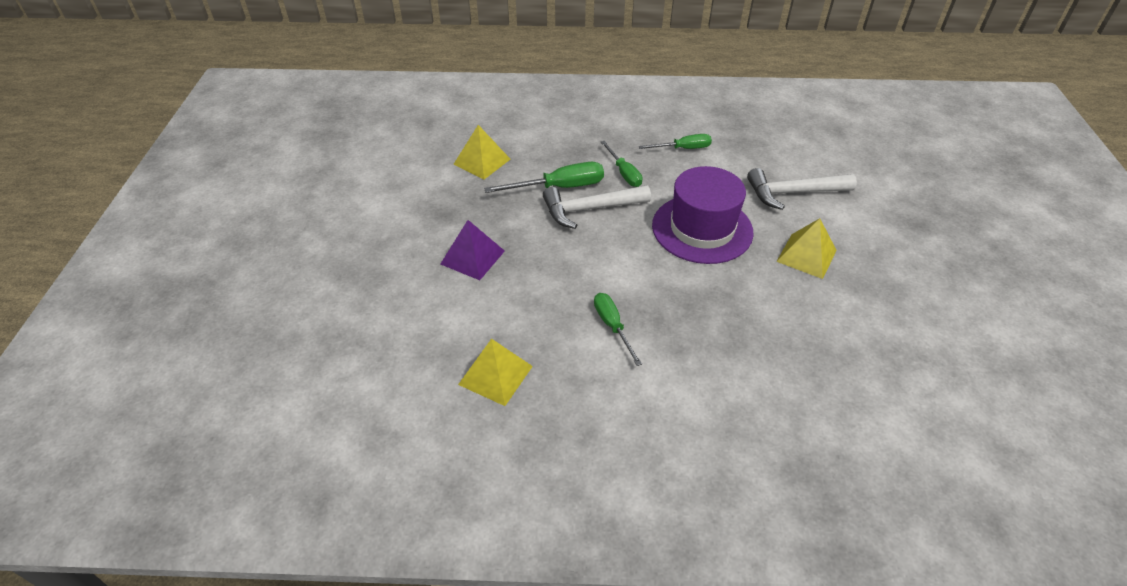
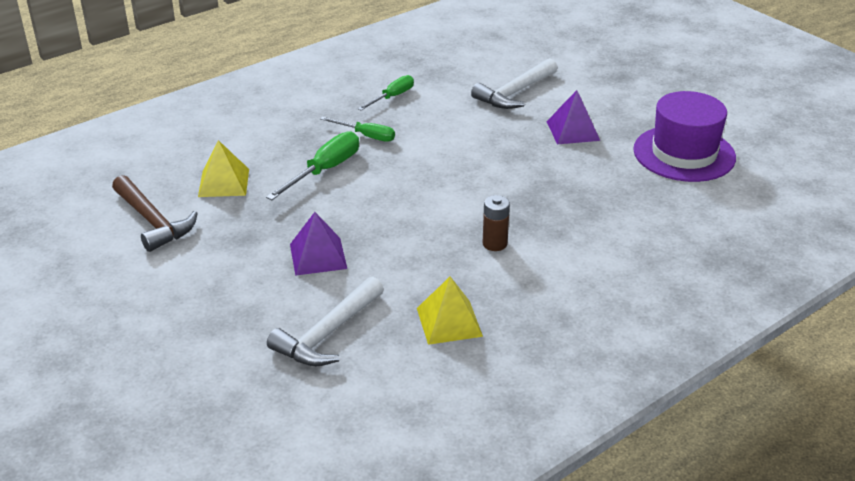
camera: 40 degrees left, 10 degrees down
white hammer [543,185,651,229] -> white hammer moved to [267,276,384,366]
green screwdriver [594,293,642,366] -> brown battery [482,195,510,251]
purple hat [652,166,754,264] -> purple hat moved to [633,91,736,182]
yellow pyramid [776,218,837,279] -> purple pyramid [547,90,600,144]
none -> brown hammer [112,175,198,252]

